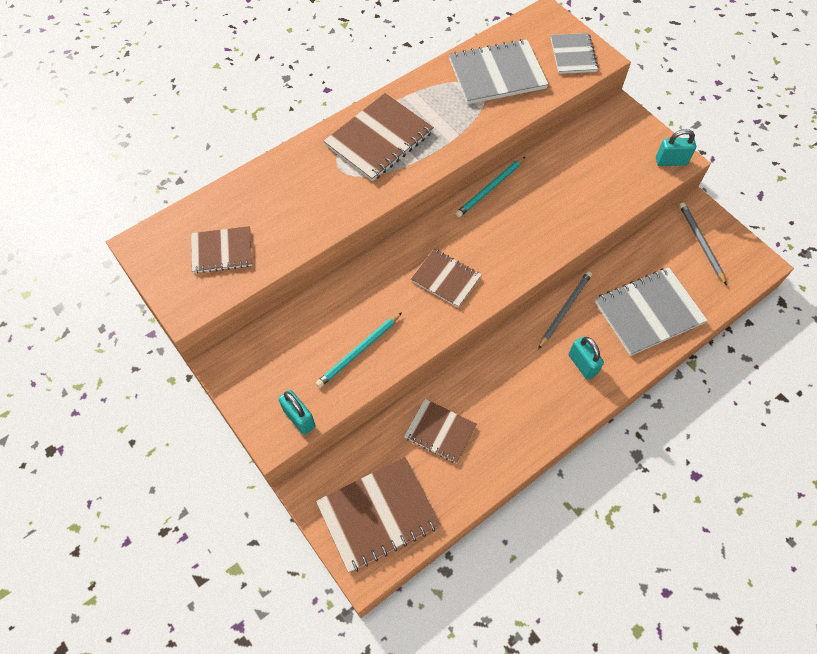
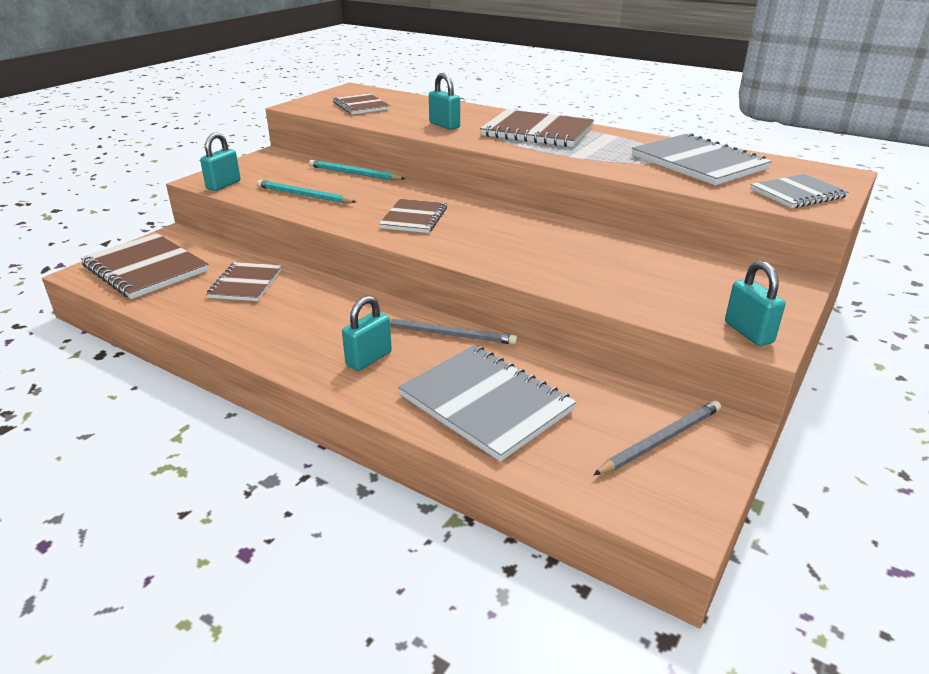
camera: 70 degrees right, 30 degrees down
turquoise pencil [455,157,525,217] -> turquoise pencil moved to [309,160,405,180]
none -> turquoise padlock [429,73,460,130]

